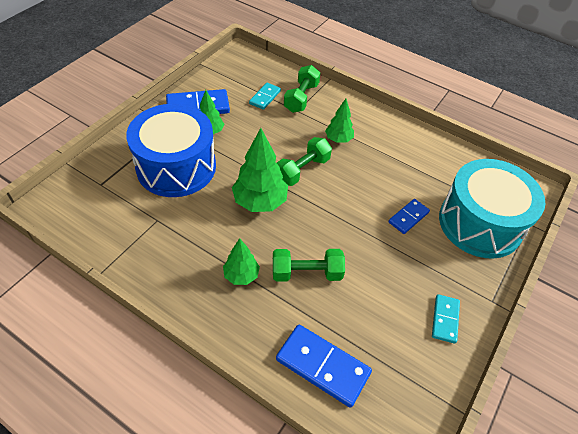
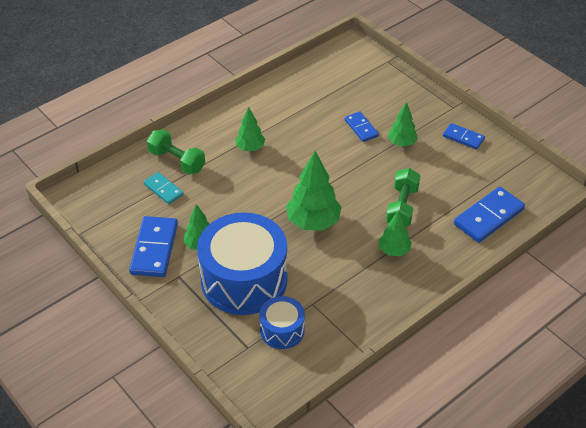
camera: 70 degrees left, 5 degrees down
green dumbbell [277,137,332,186] -> none
turquoise domino [432,294,460,344] -> blue domino [443,123,485,150]
turquoise drum [439,159,545,259] -> none
none -> blue drum [259,296,305,349]
none -> green tree [388,102,418,147]

